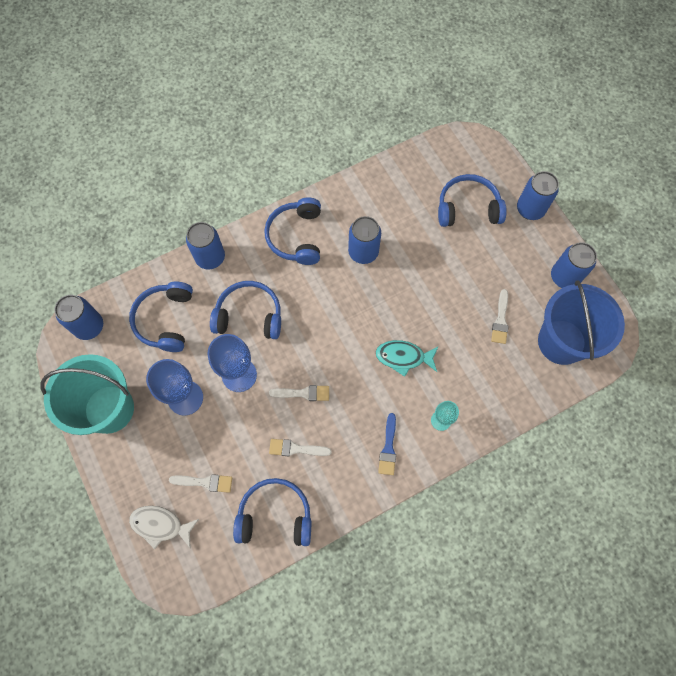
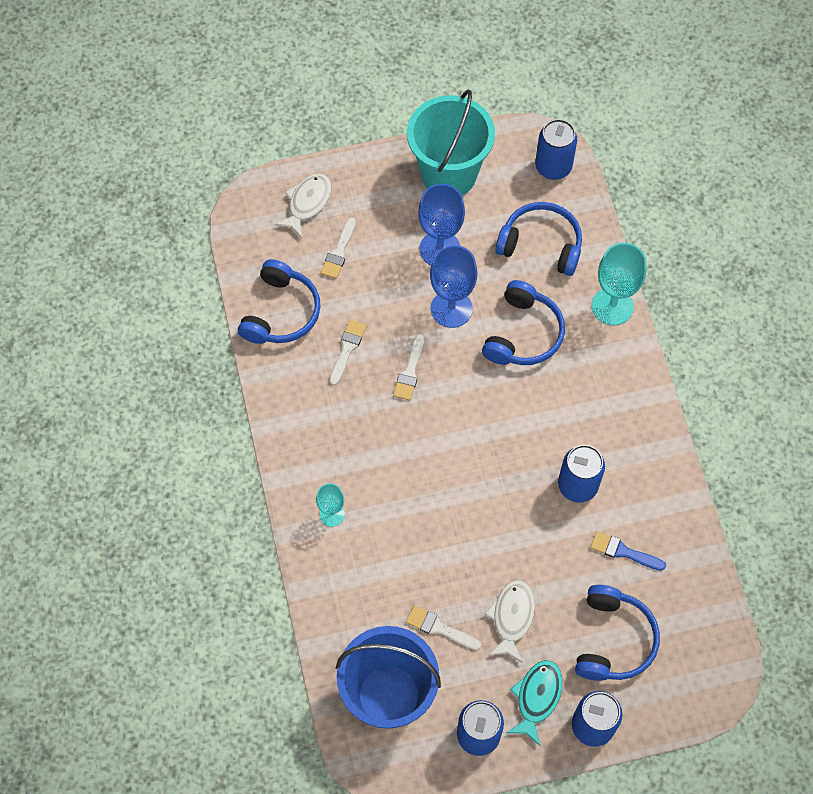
camera: 105 degrees right, 5 degrees down
blue can [186,222,225,270] -> turquoise goblet [592,243,647,325]
blue headphones [264,197,321,265] -> none
turquoise fish [376,340,439,377] -> turquoise fish moved to [507,660,562,746]
blue brush [378,413,396,475] -> blue brush moved to [590,531,666,571]
none -> white fish [485,580,535,663]

